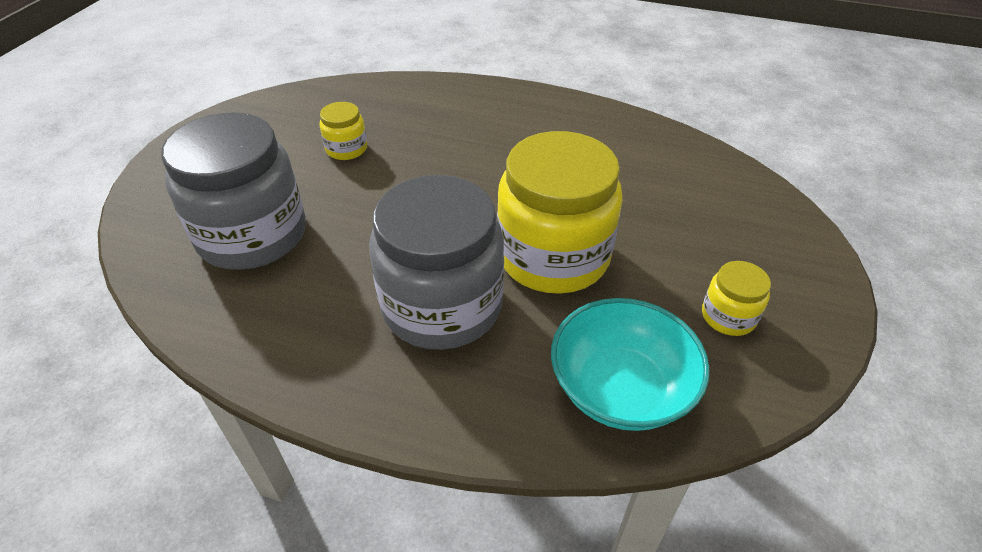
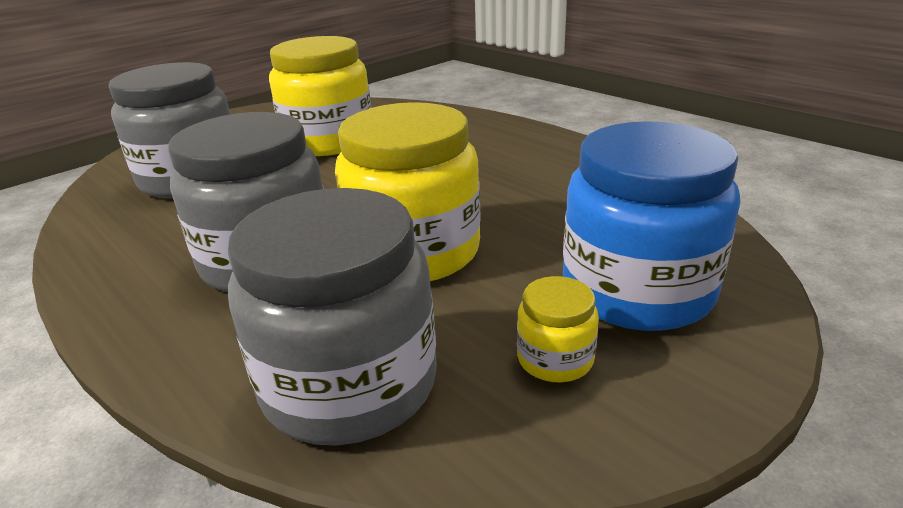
camera: 30 degrees right, 15 degrees down
yellow jar [320,102,367,160] -> yellow jar [269,36,371,156], size x2.25
turquoise bowl [551,298,710,431] -> grey jar [228,188,437,446]
none -> blue jar [563,121,740,331]

